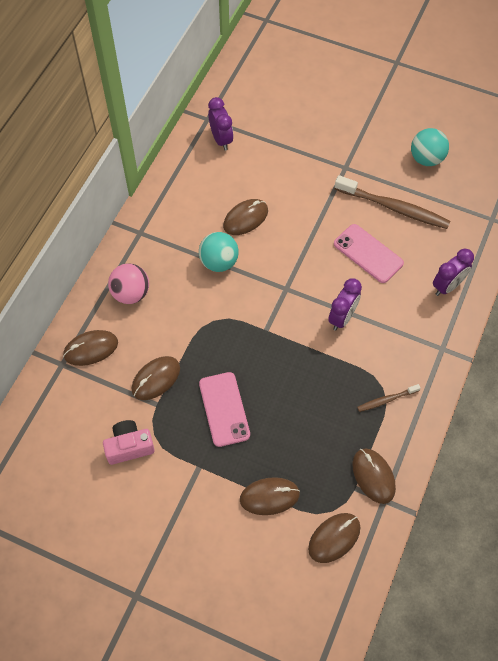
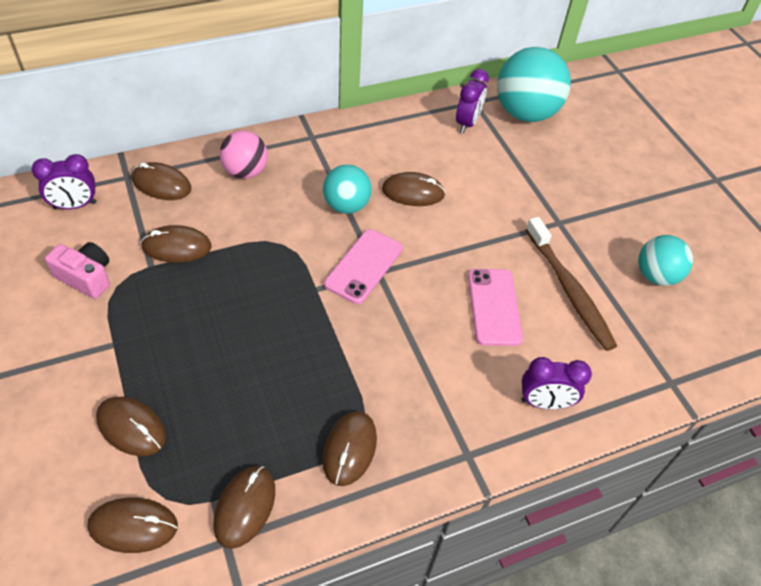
camera: 40 degrees right, 10 degrees down
pink phone [199,372,250,447] -> pink phone moved to [324,229,403,304]
purple clock [328,278,362,331] -> purple clock moved to [32,154,96,209]
brown toothbrush [357,384,421,412] -> brown mouse [322,411,377,486]
none -> turquoise ball [497,47,571,122]

